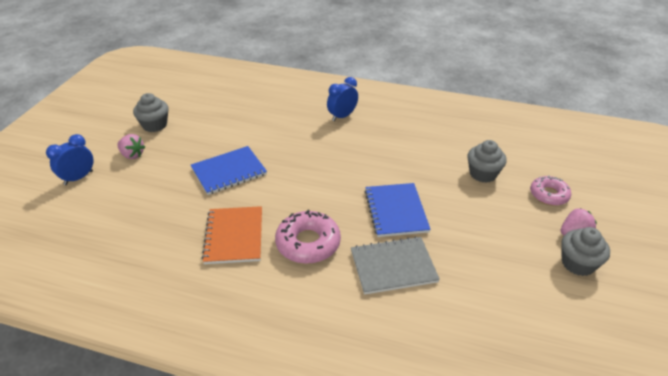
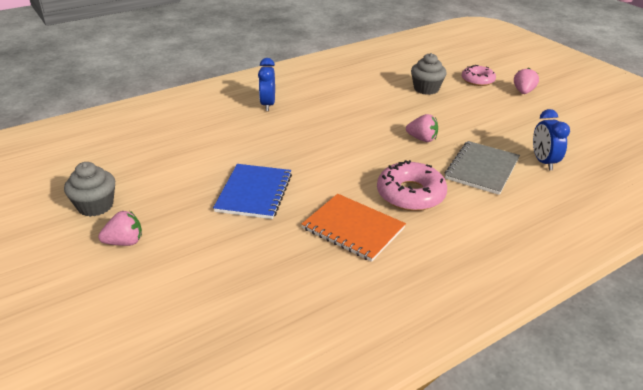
camera: 50 degrees left, 5 degrees down
blue clock [46,134,93,185] -> blue clock moved to [533,109,570,170]
blue notebook [365,183,431,237] -> pink strawberry [406,114,438,142]
grey cupcake [561,227,610,276] -> none

